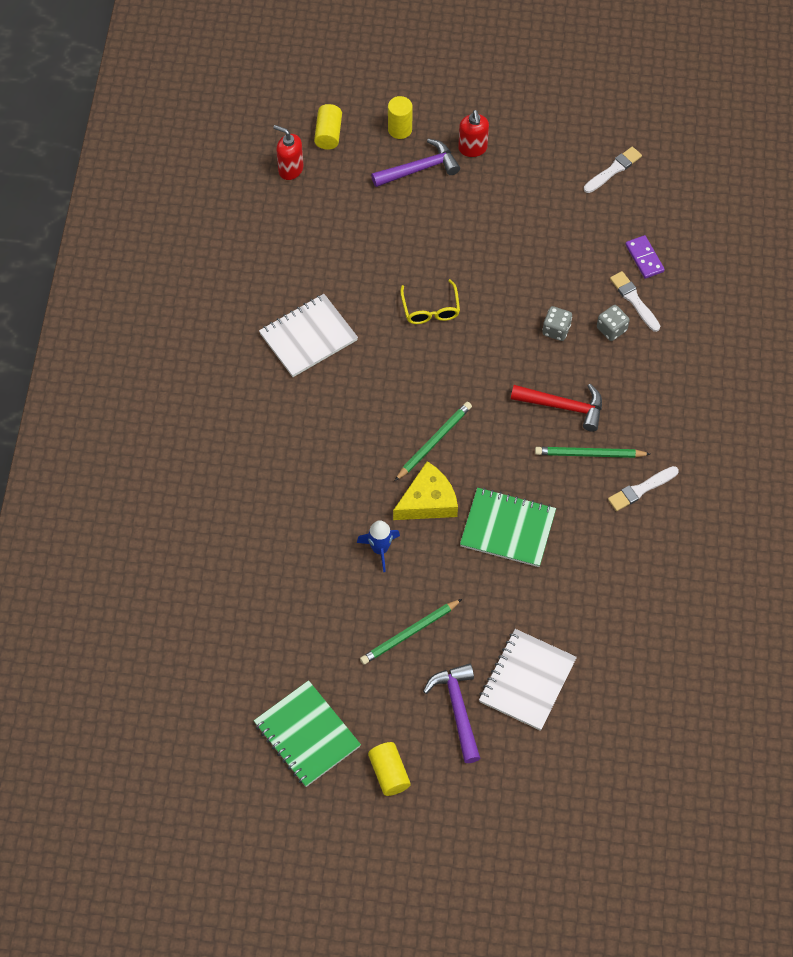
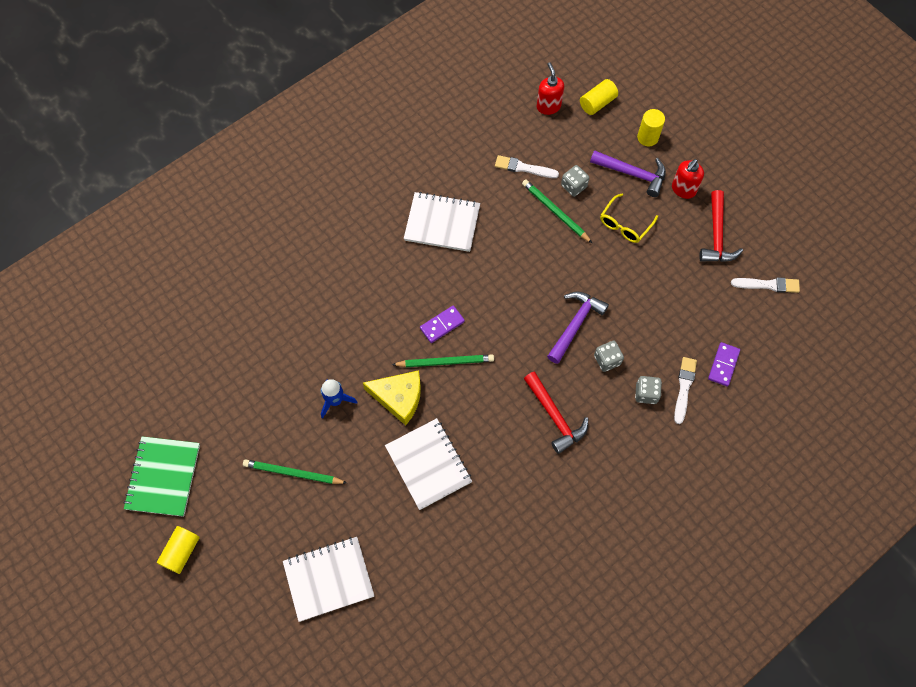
camera: 45 degrees right, 5 degrees up
yellow glasses [400,279,460,324] -> yellow glasses moved to [600,194,658,243]
purple hammer [423,663,481,763] -> purple hammer moved to [547,291,609,364]
green notebook [460,488,556,567] -> white notebook [385,418,472,510]
green pencil [535,447,650,458] -> green pencil moved to [522,179,592,243]
white brush [608,466,679,511] -> white brush moved to [495,155,559,178]
none -> purple domino [420,306,465,343]
none -> grey dice [561,165,589,197]
none -> red hammer [699,190,743,262]

